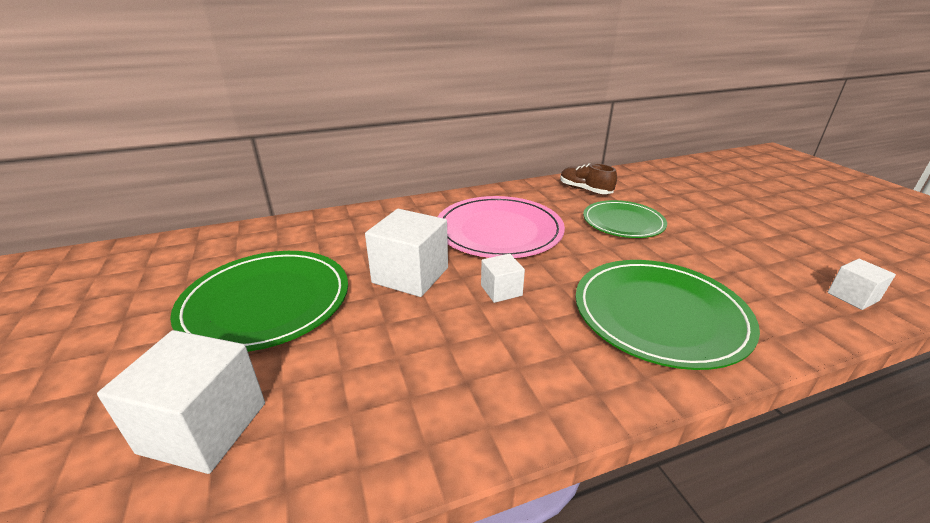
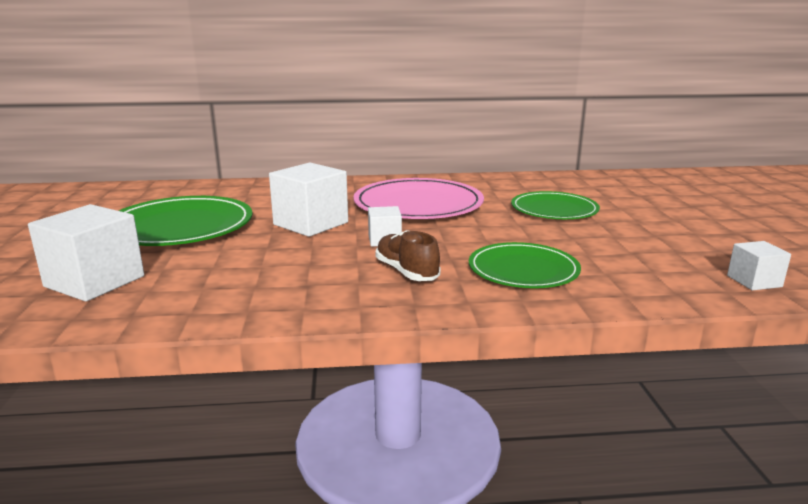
camera: 15 degrees right, 10 degrees down
brown shoe [560,163,617,194] -> brown shoe moved to [376,230,441,281]
green plate [575,260,760,370] -> green plate [469,242,581,288], size x0.65

